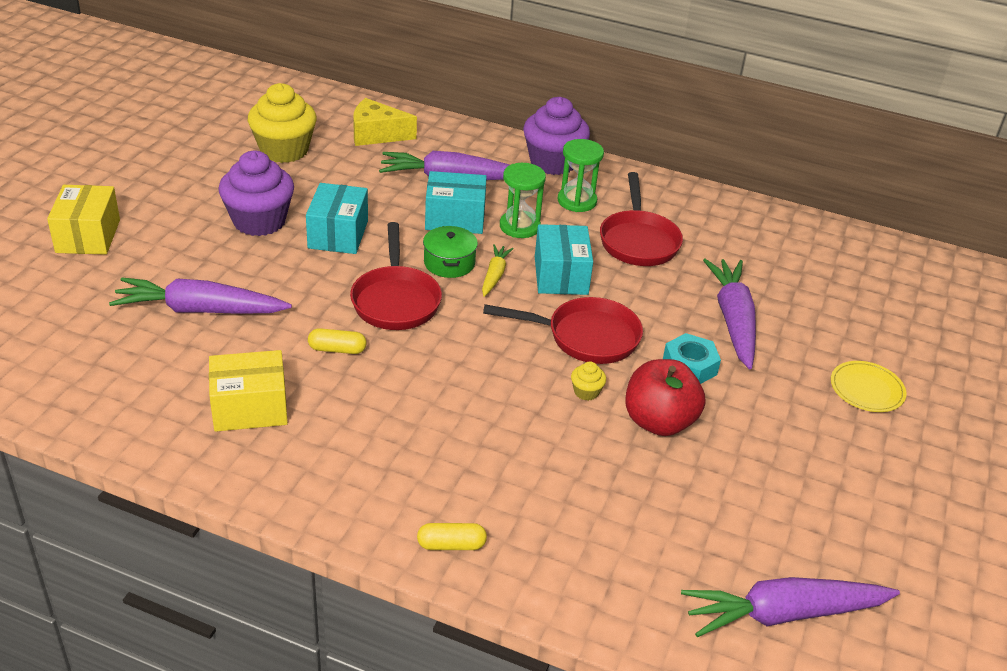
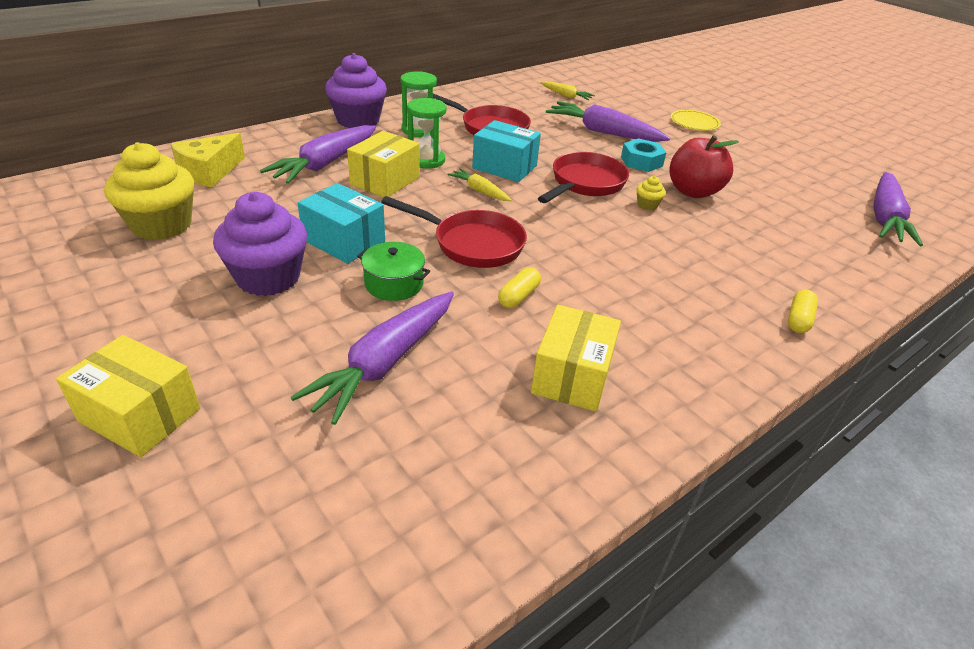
camera: 60 degrees left, 0 degrees up
green pot [423,226,478,278] -> green pot moved to [357,242,430,301]
turquoise box [425,171,487,234] -> yellow box [347,131,420,197]
none -> yellow carrot [540,81,595,100]

